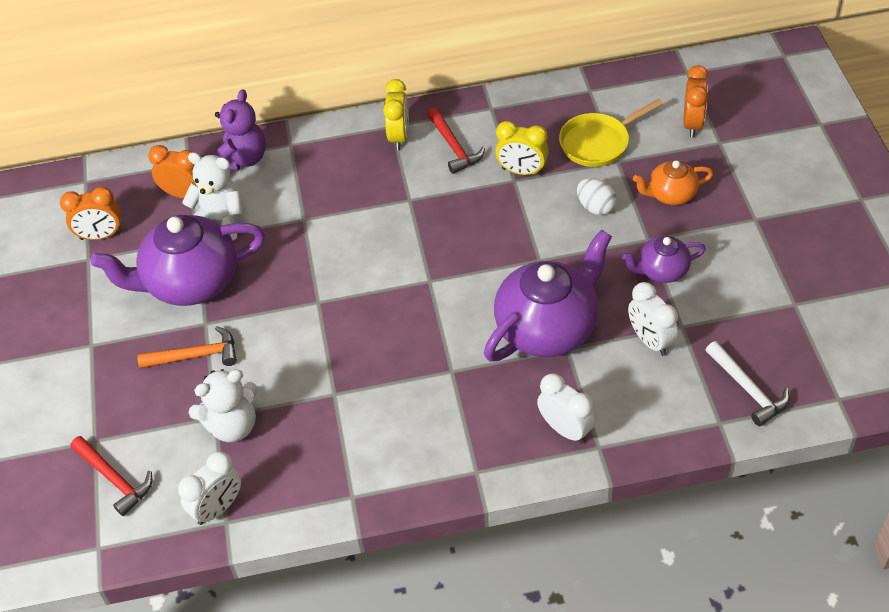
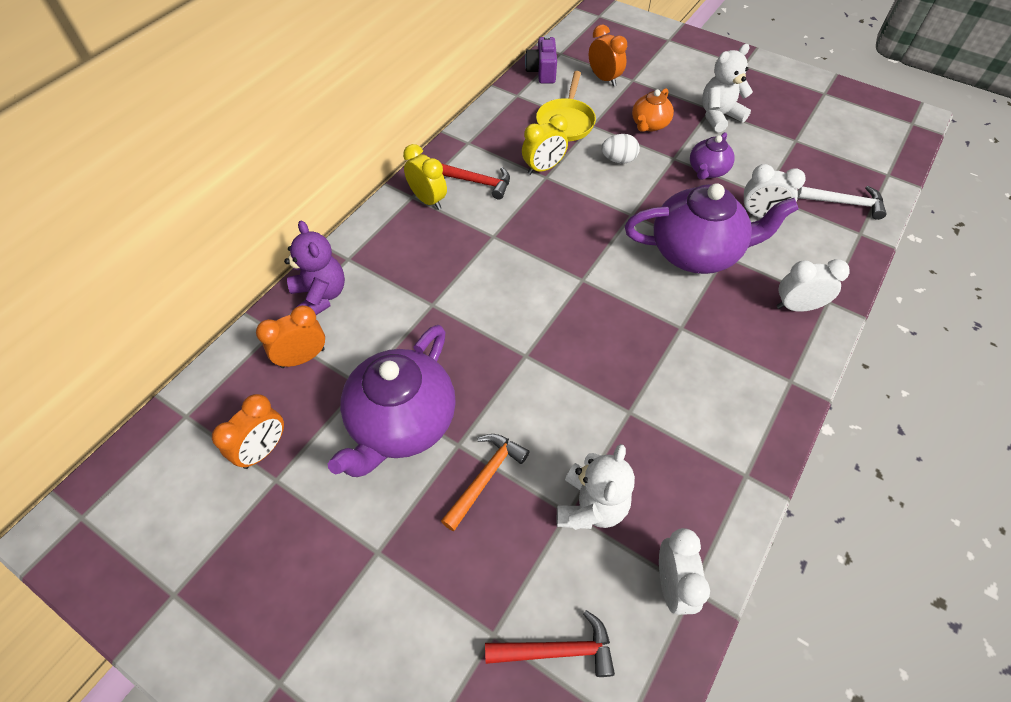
camera: 50 degrees left, 5 degrees up
white teddy bear [182,152,243,240] -> white teddy bear moved to [702,44,753,132]
purple teapot [484,230,612,362] -> purple teapot turned 90 degrees clockwise [625,183,799,274]
none -> purple camera [525,35,557,84]

